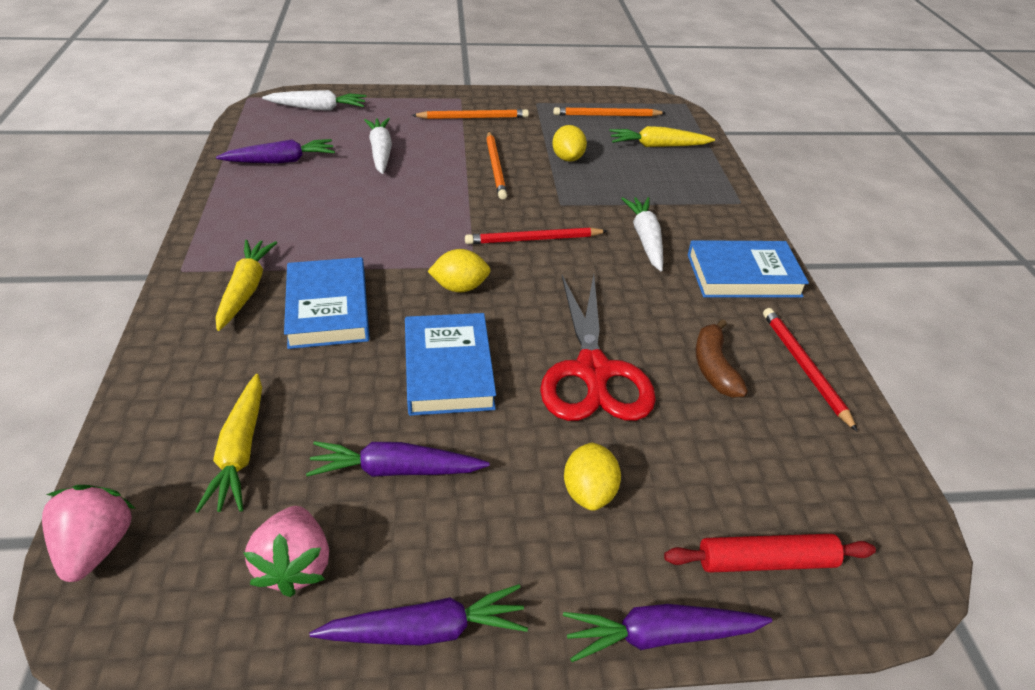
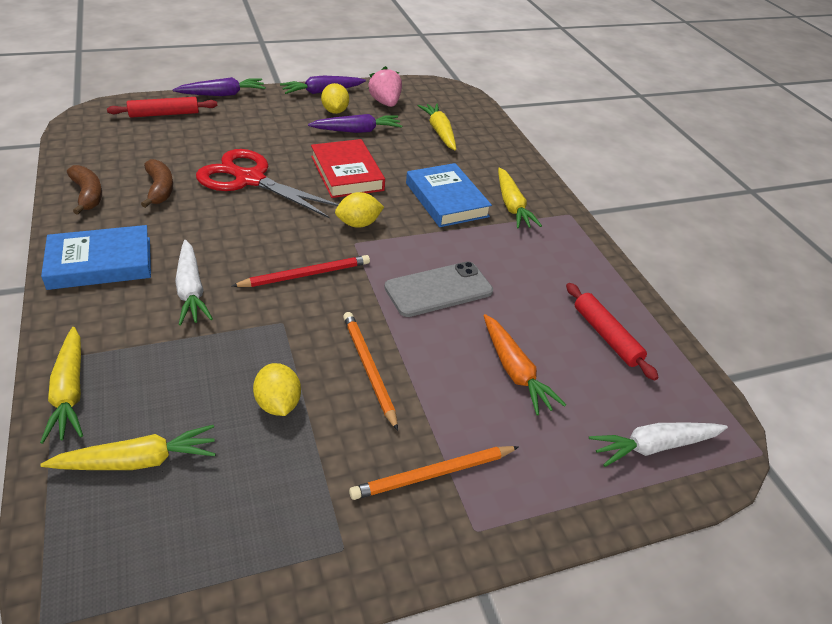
camera: 165 degrees right, 0 degrees up
pink strawberry [42,485,136,582] -> none
purple carrot [216,139,335,164] -> red rolling pin [566,283,659,381]
white carrot [364,118,392,174] -> orange carrot [483,314,566,415]
blue book [405,313,496,416] -> red book [311,139,385,198]
red scissors [540,275,656,421] -> red scissors turned 45 degrees counterclockwise [196,149,339,218]
orange pencil [553,107,666,117] -> none
yellow lemon [564,443,621,511] -> yellow lemon moved to [321,83,349,114]
red pencil [763,308,858,432] -> brown banana [67,165,102,215]
none -> yellow carrot [40,327,83,444]
none -> grey phone [384,261,493,317]

